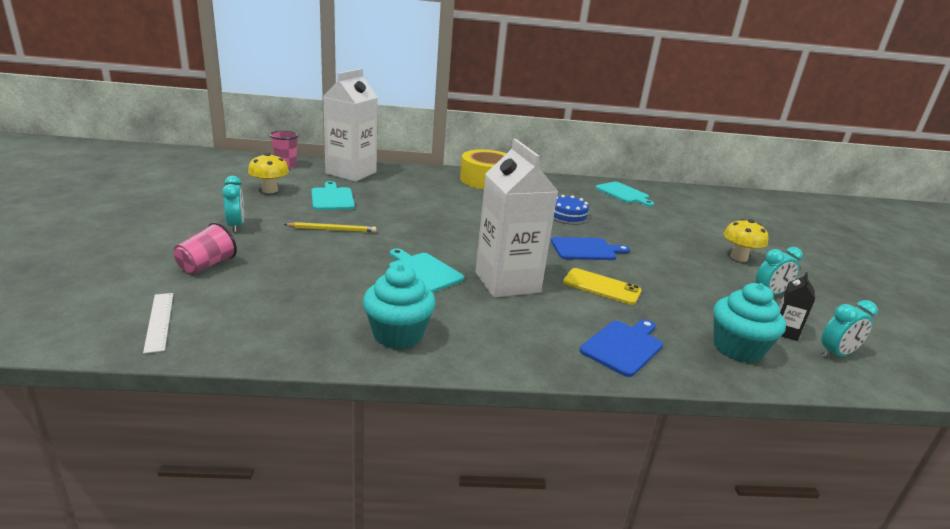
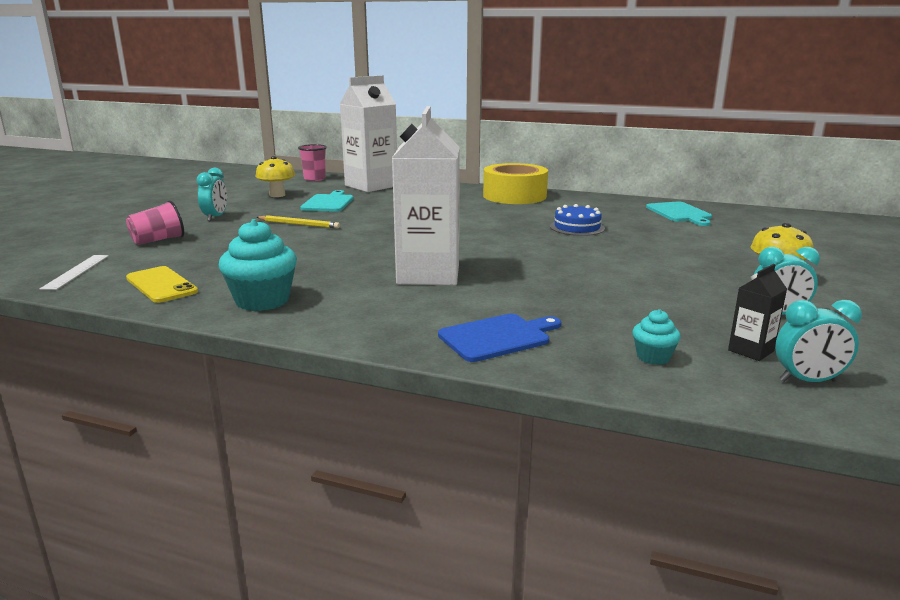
camera: 25 degrees right, 5 degrees down
turquoise cutting board [389,249,464,292] -> none
blue cutting board [551,237,630,260] -> none
yellow phone [563,268,642,305] -> yellow phone moved to [126,266,198,303]
turquoise cupcake [713,283,786,363] -> turquoise cupcake [632,309,681,365], size x0.52

